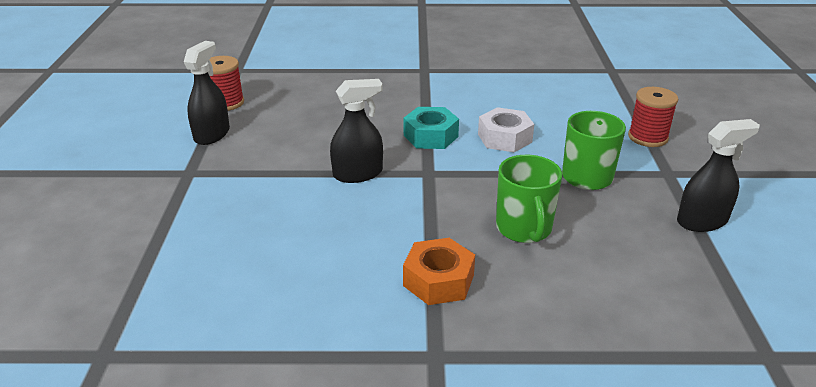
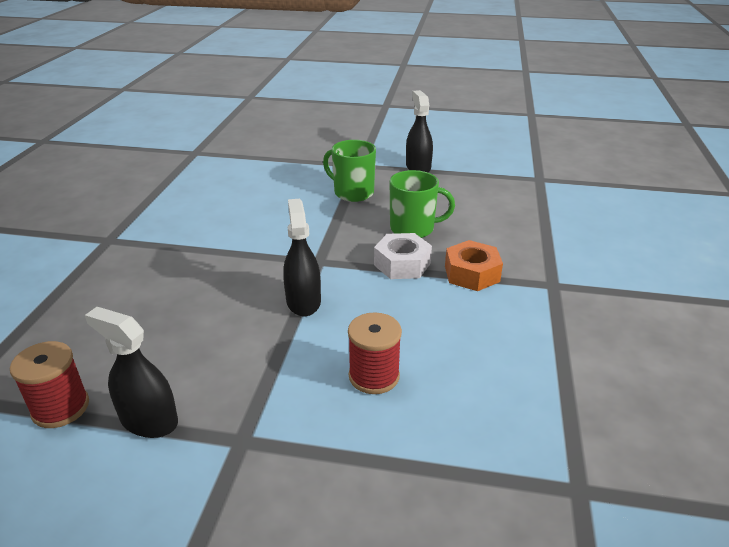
camera: 80 degrees left, 0 degrees up
turquoise nut [404,107,459,149] -> none
white nut [478,107,534,152] -> white nut moved to [374,233,432,279]
red spool [628,87,678,147] -> red spool moved to [348,312,402,394]

